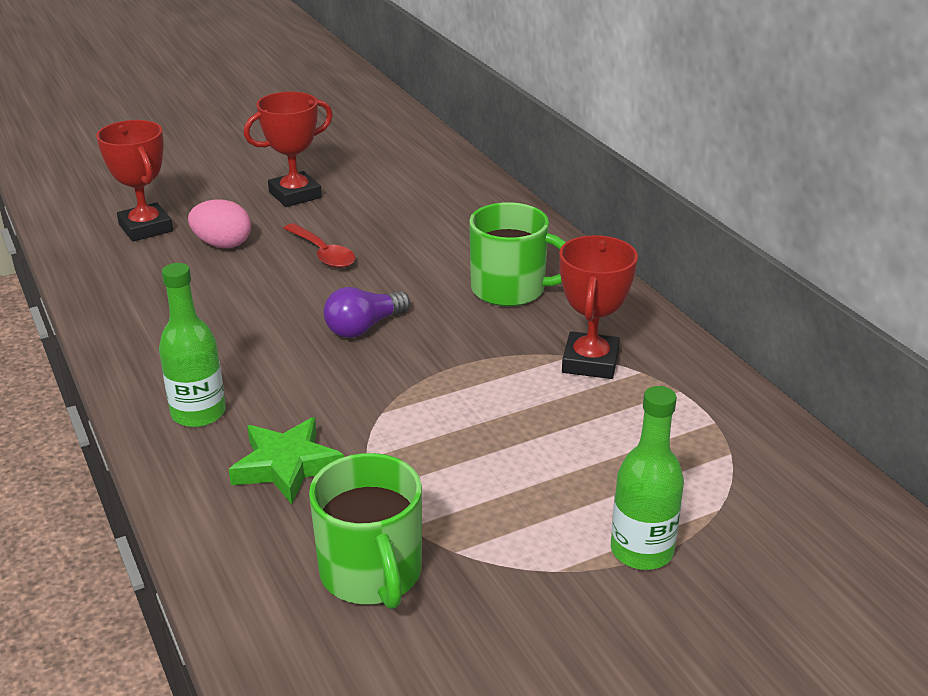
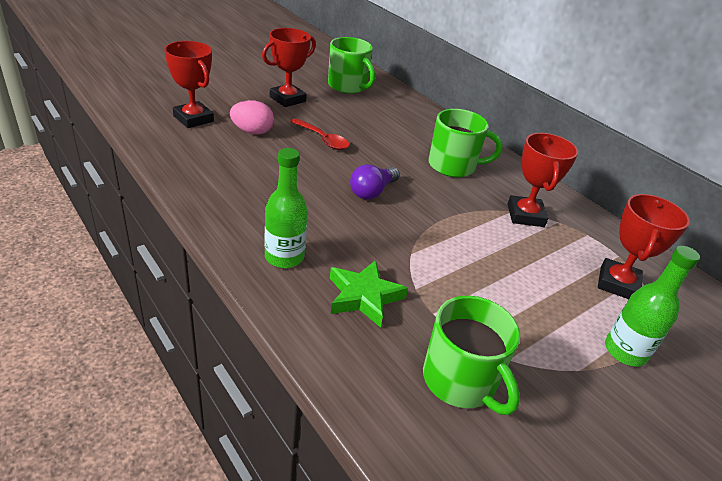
camera: 15 degrees left, 5 degrees up
none -> green mug [328,37,375,94]
none -> red trophy [598,194,690,299]

